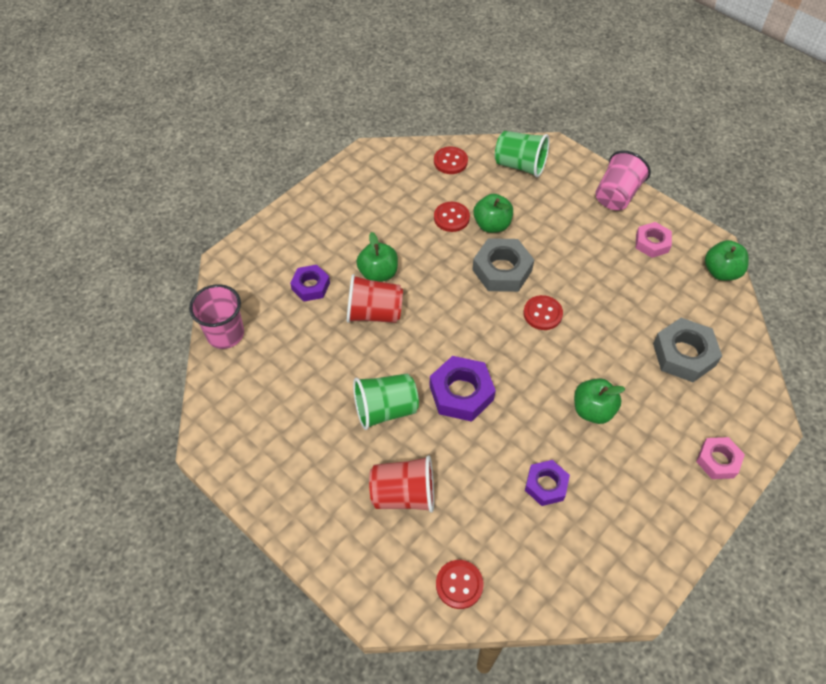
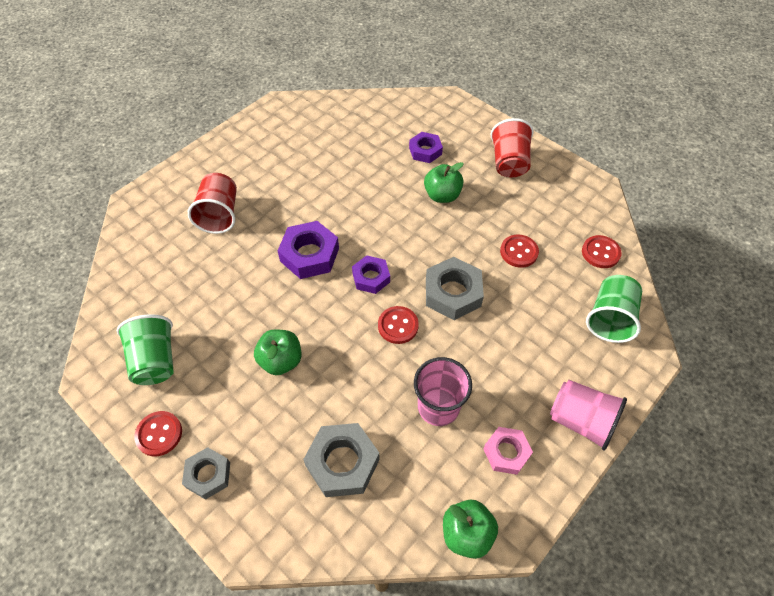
camera: 90 degrees right, 0 degrees up
pink cup [189,284,244,349] -> pink cup moved to [414,357,472,426]
red cup [347,274,403,323] -> red cup moved to [490,118,534,177]
green cup [353,374,419,430] -> green cup moved to [117,314,174,385]
red button [436,560,484,609] -> red button moved to [134,411,182,456]
green apple [473,194,513,233] -> none
purple nut [525,460,570,506] -> purple nut moved to [352,255,390,294]
pink nut [696,437,745,479] -> grey nut [182,447,230,500]

